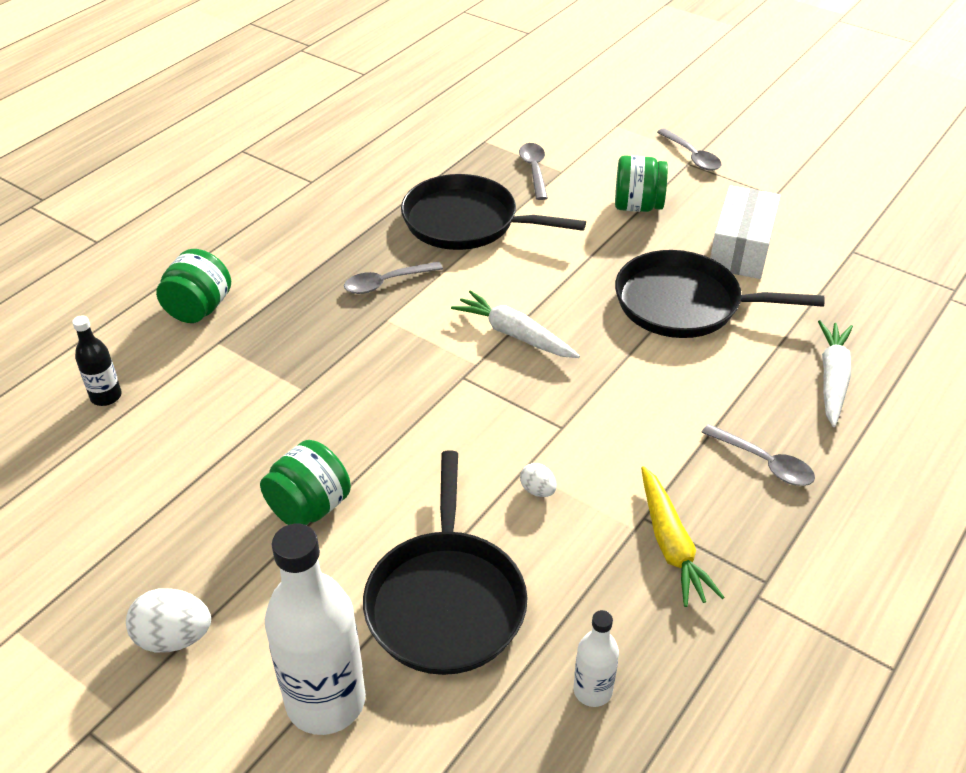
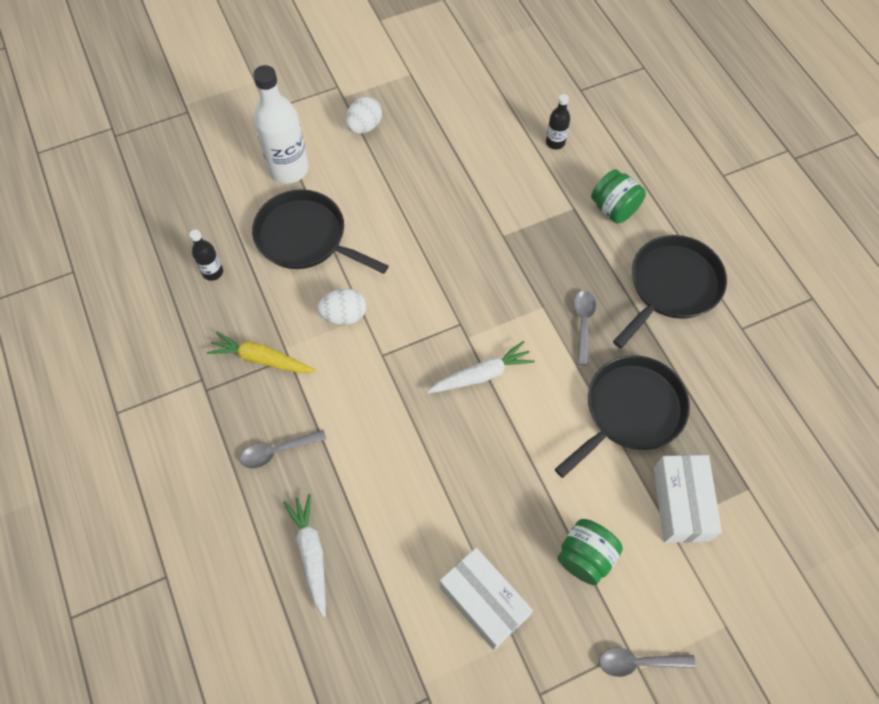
camera: 120 degrees right, 20 degrees up
green jar [260,440,351,525] -> none
grey spoon [519,143,548,200] -> white box [654,455,722,543]
white egg [520,463,556,497] -> white egg [317,288,366,325], size x1.78
white bottle [573,610,619,707] -> black bottle [189,230,223,281]
black pan [615,250,825,338] -> black pan moved to [613,235,727,348]
white carrot [818,320,853,427] -> white carrot turned 150 degrees counterclockwise [283,494,326,617]

